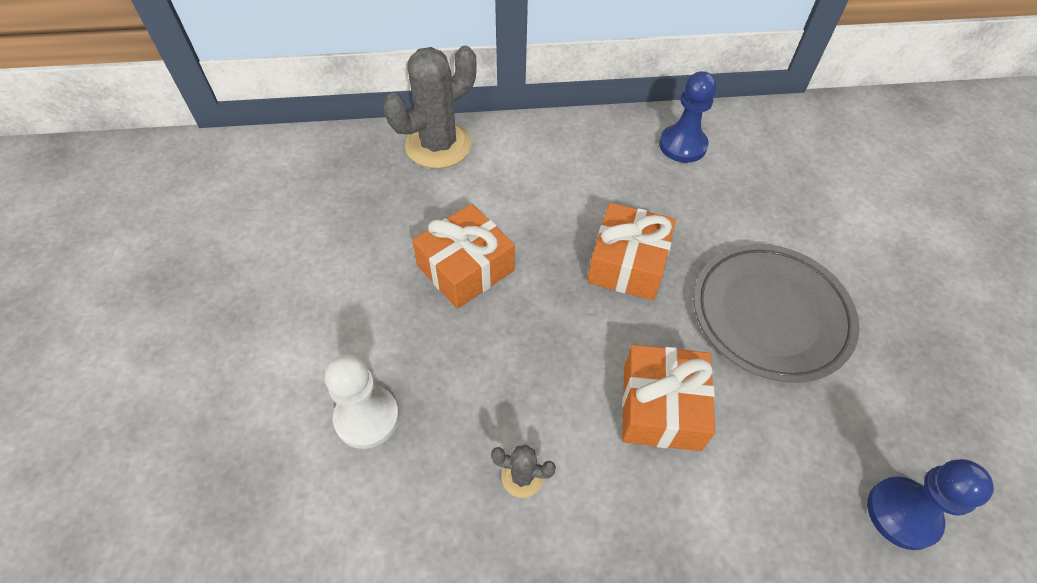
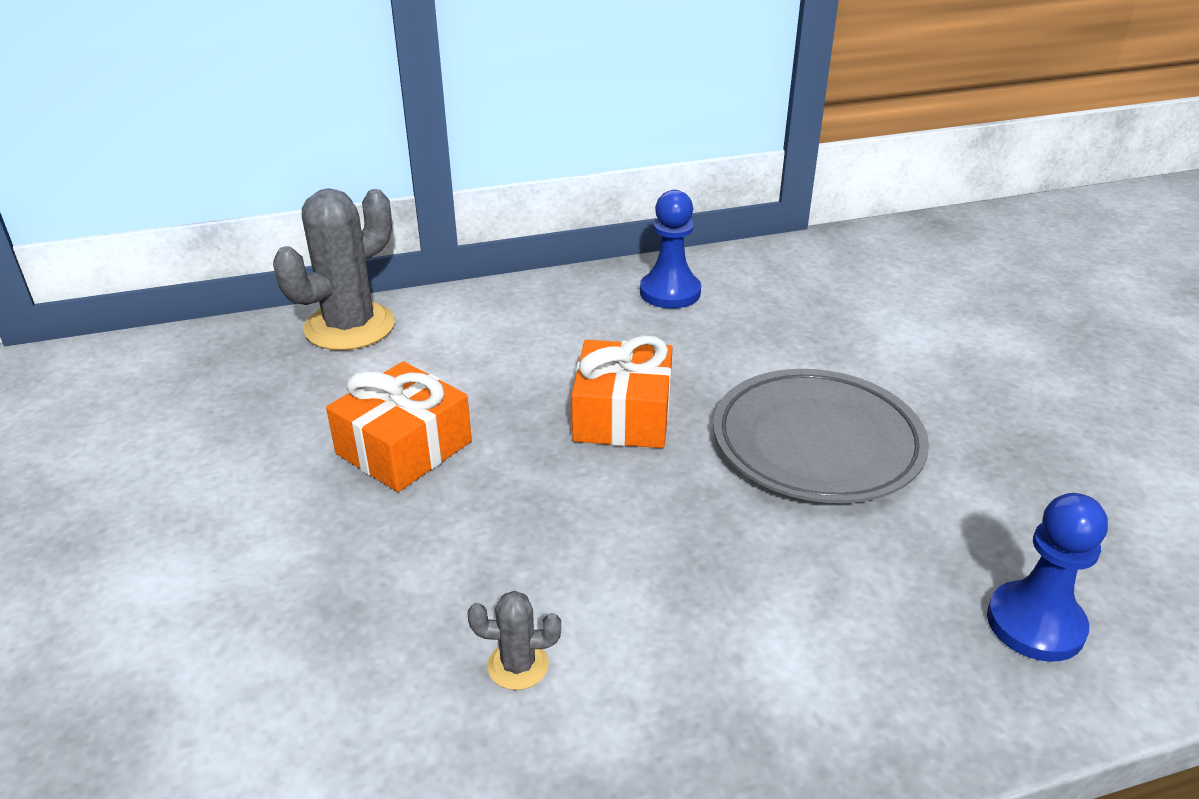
camera: 10 degrees left, 20 degrees down
white pawn [325,354,399,449] -> none
orange gift [622,344,715,451] -> none

